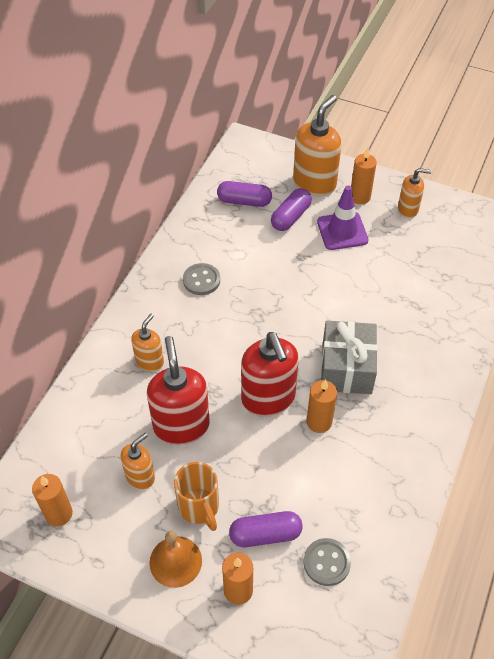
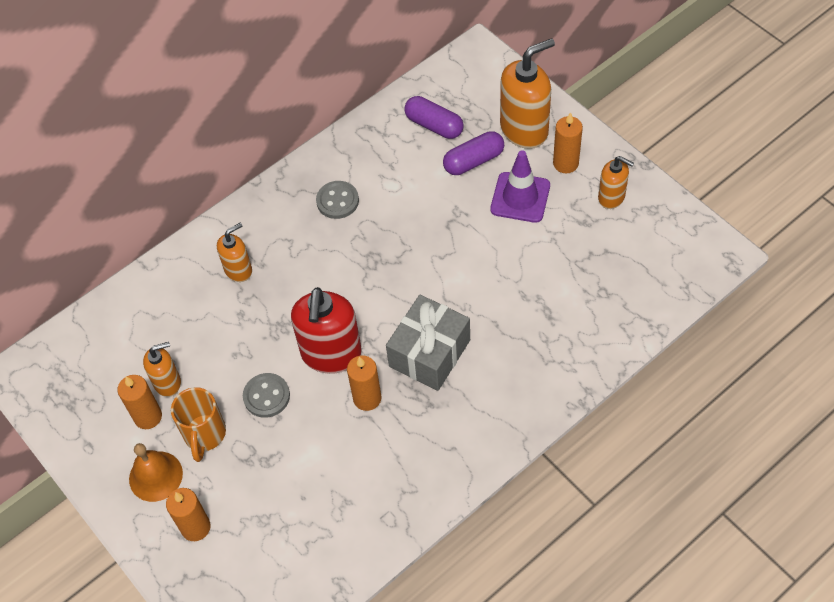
camera: 30 degrees right, 5 degrees up
orange candle [32,474,73,526] -> orange candle moved to [117,375,162,429]
red soap dispenser [147,336,210,445] -> none
purple capsule [229,511,303,547] -> none
grey button [304,538,351,586] -> grey button moved to [243,373,290,418]

